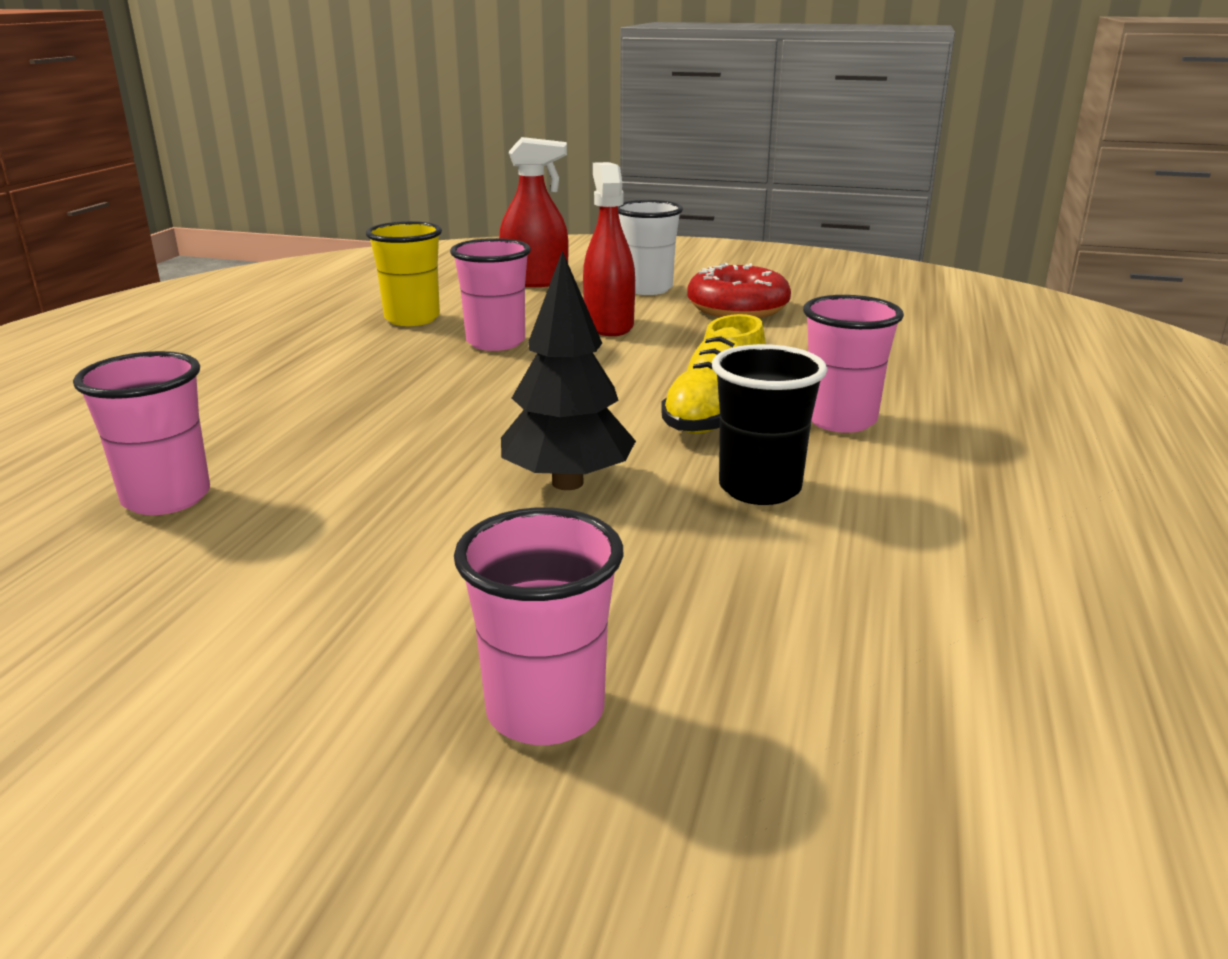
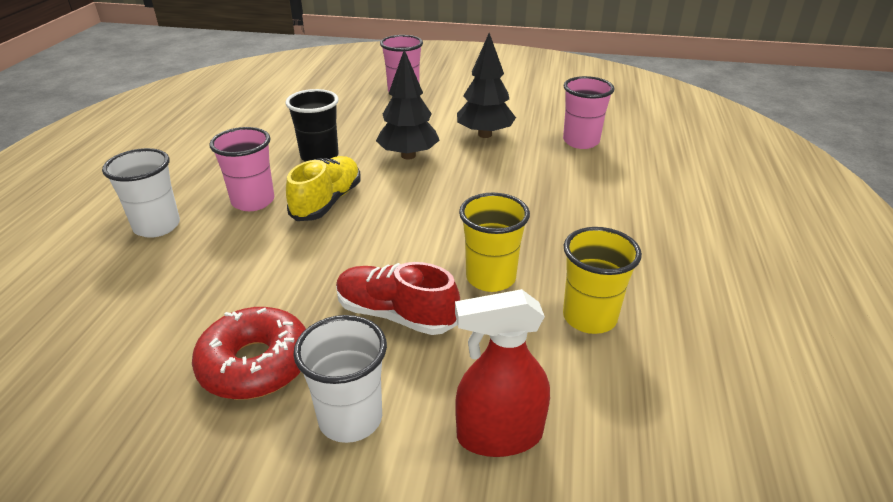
camera: 175 degrees right, 10 degrees up
pink cup [450,238,531,351] -> yellow cup [459,193,530,292]
red spray bottle [583,162,635,336] -> red shoe [336,262,460,335]
none -> white cup [102,148,180,238]
none -> black tree [457,33,516,138]

